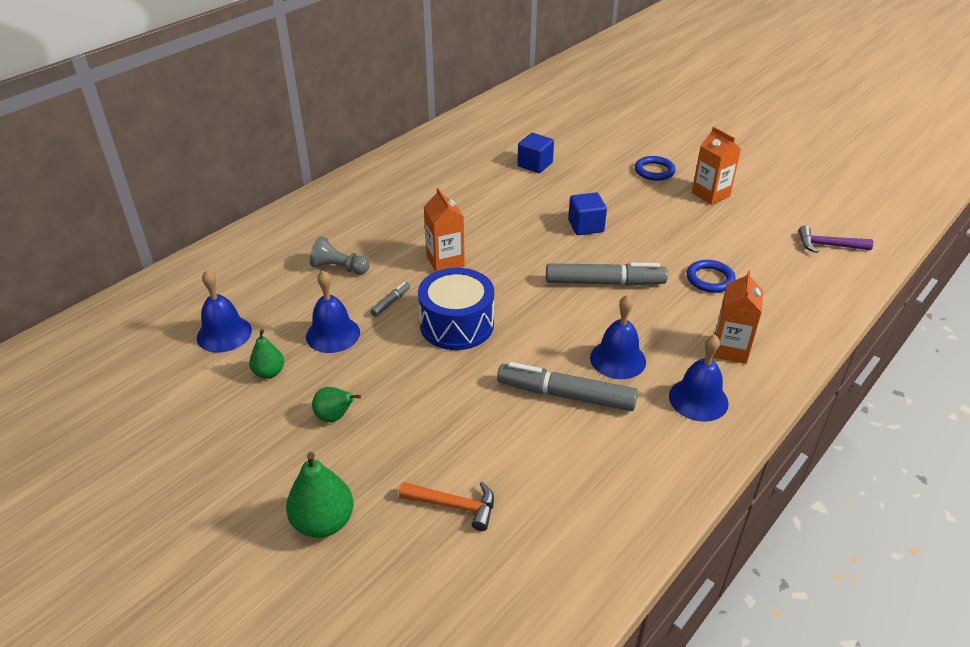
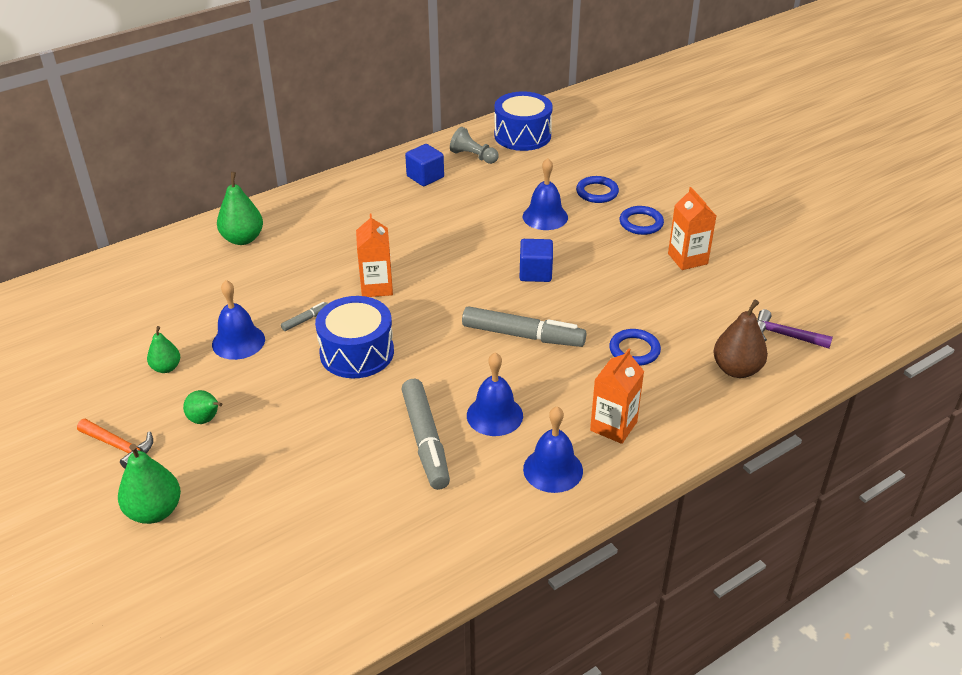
camera: 15 degrees right, 0 degrees up
blue bell [197,270,252,352] -> blue bell moved to [523,158,568,230]
grey pawn [310,236,369,275] -> grey pawn moved to [450,127,499,164]
orange hammer [399,482,494,531] -> orange hammer moved to [77,419,153,469]
grey marker [497,362,638,411] -> grey marker turned 135 degrees counterclockwise [401,379,450,490]
blue cube [517,133,554,173] -> blue cube moved to [405,144,444,186]
none -> green pear [217,172,263,245]
none -> blue drum [494,91,553,151]
none -> blue ring [576,176,619,203]
none -> brown pear [713,300,768,378]

